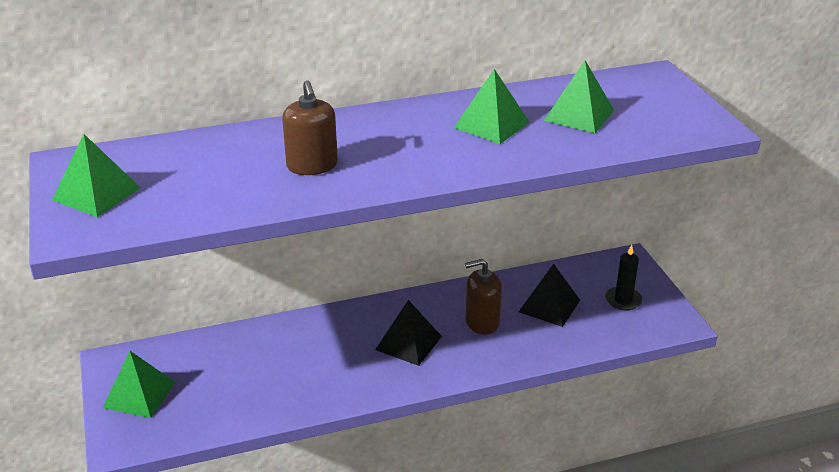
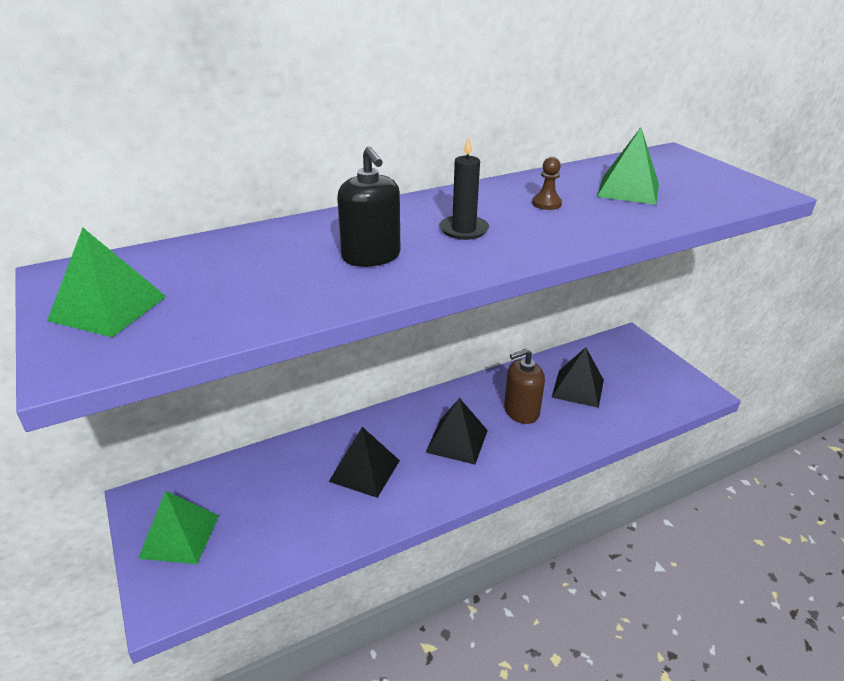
camera: 10 degrees left, 0 degrees up
brown soap dispenser [282,80,338,175] -> black soap dispenser [337,146,400,267]
green pyramid [454,69,529,144] -> brown pawn [532,157,562,210]
black candle [606,245,642,311] -> black candle moved to [440,136,489,240]
none -> black pyramid [329,427,400,498]

